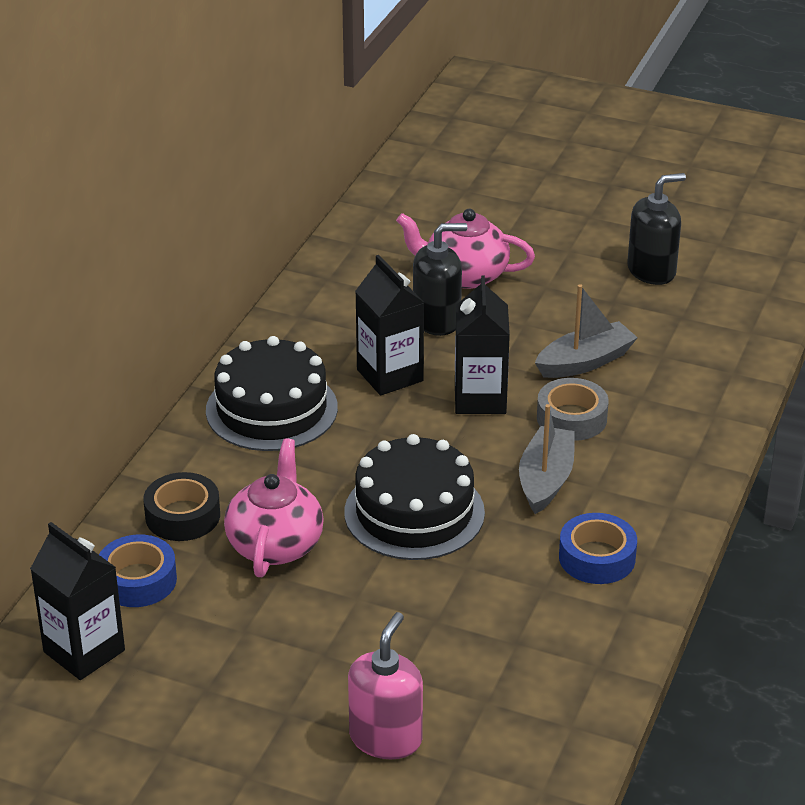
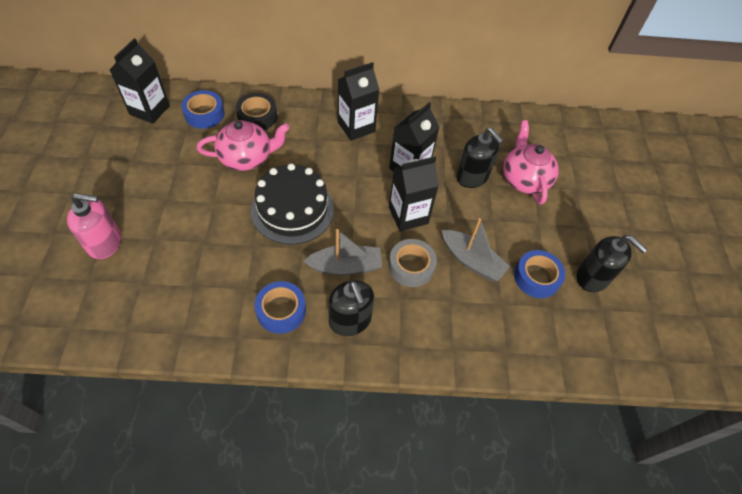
camera: 65 degrees right, 20 degrees up
black cake [206,336,338,451] -> black carton [338,62,380,141]
none -> black soap dispenser [328,280,374,336]
none -> blue tape [514,250,565,298]

